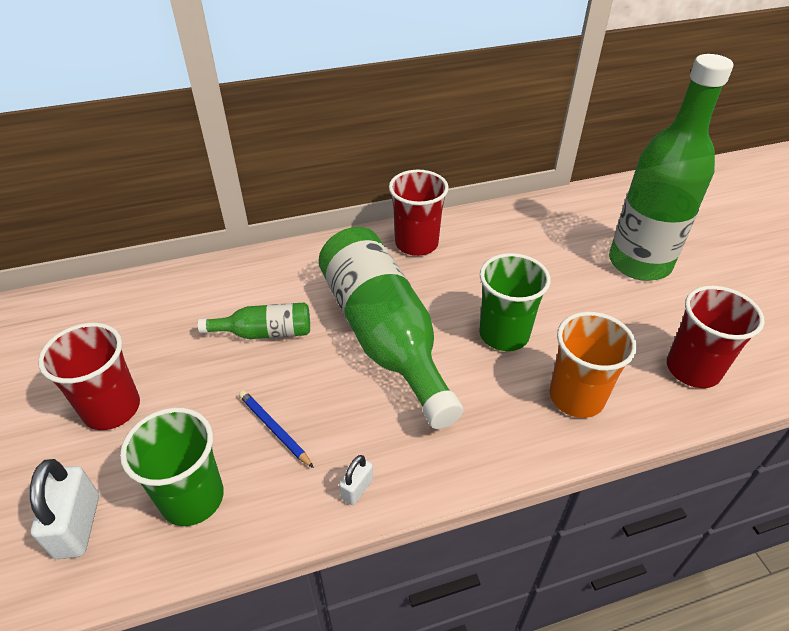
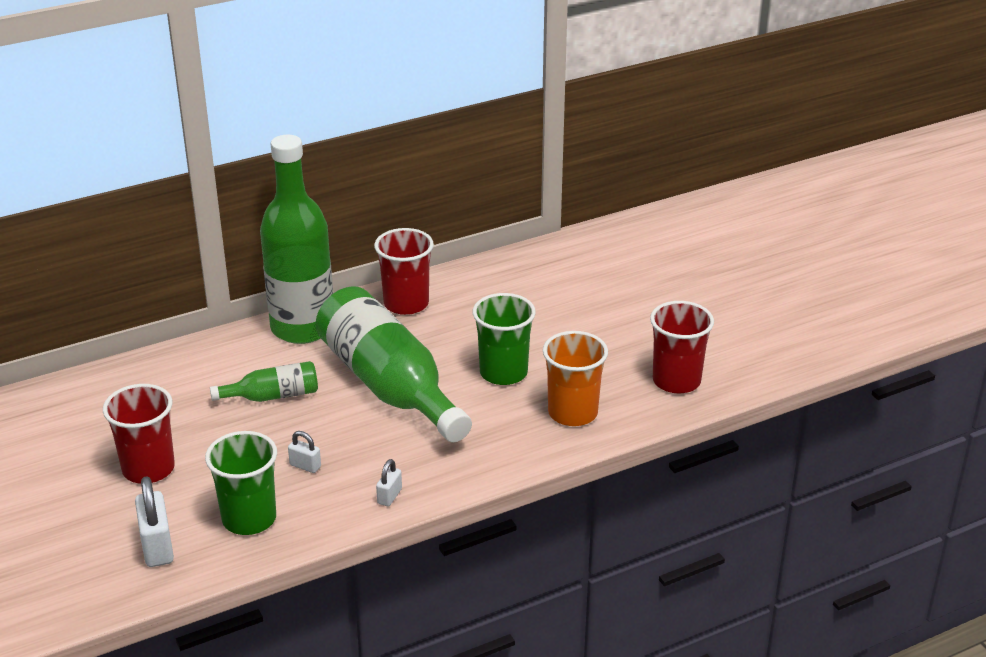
camera: 10 degrees left, 10 degrees down
blue pencil [239,390,314,468] -> white padlock [288,431,321,473]
green bottle [609,54,733,281] -> green bottle moved to [260,135,333,344]

